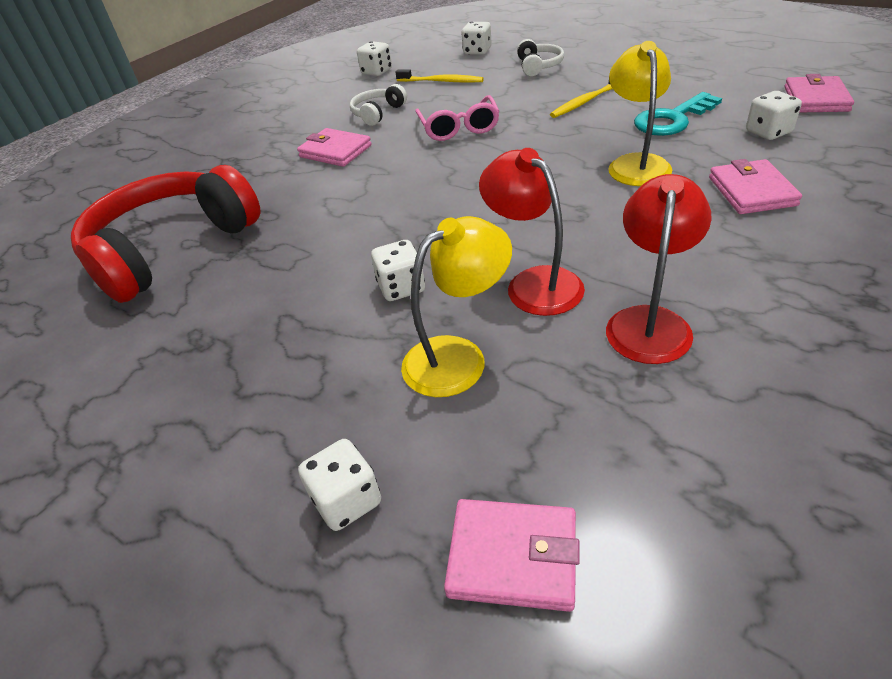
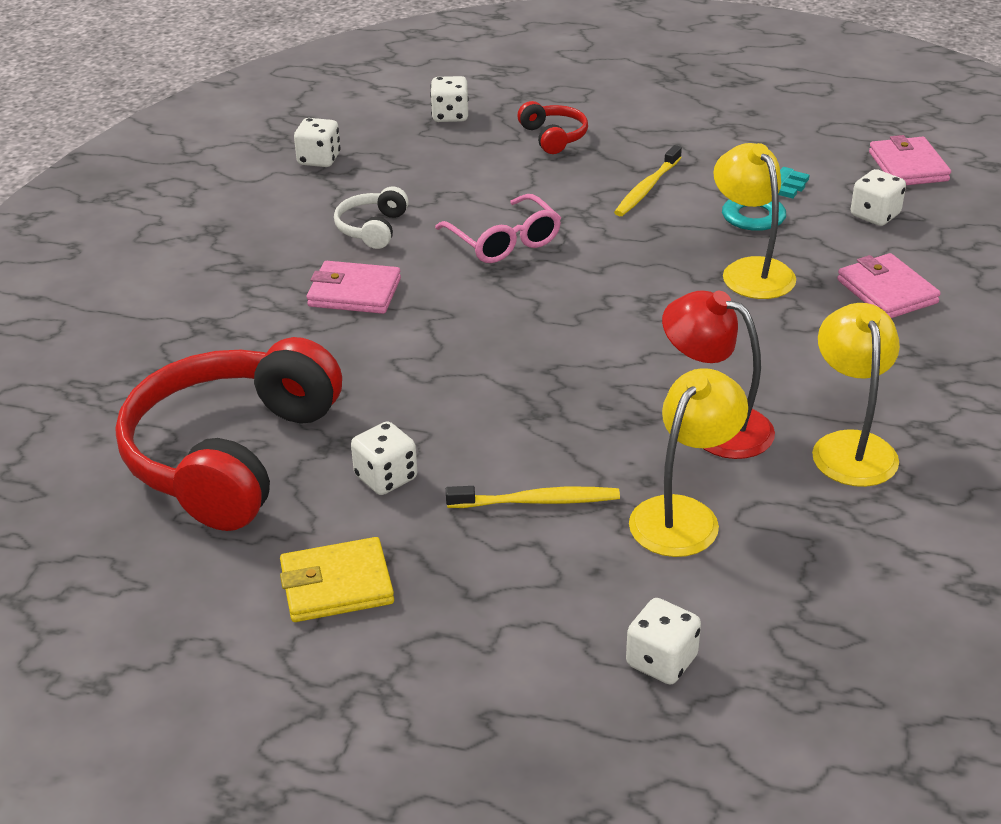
camera: 25 degrees left, 5 degrees down
white dice [371,240,425,301] -> white dice moved to [351,421,417,495]
yellow toothbrush [395,69,484,83] -> yellow toothbrush moved to [446,486,620,508]
pink wallet [444,499,580,612] -> none
white headphones [517,39,564,76] -> red headphones [517,101,588,154]
red lamp [606,174,712,364] -> yellow lamp [812,303,900,487]
none -> yellow wallet [280,537,394,622]

